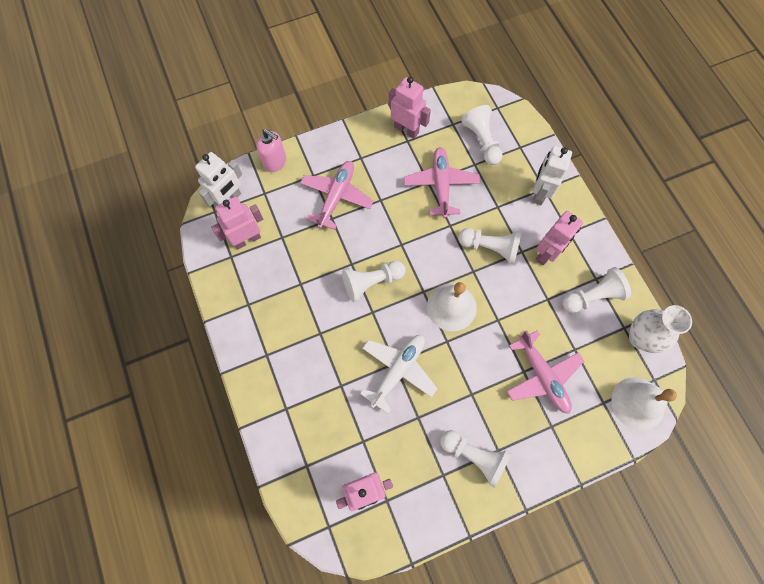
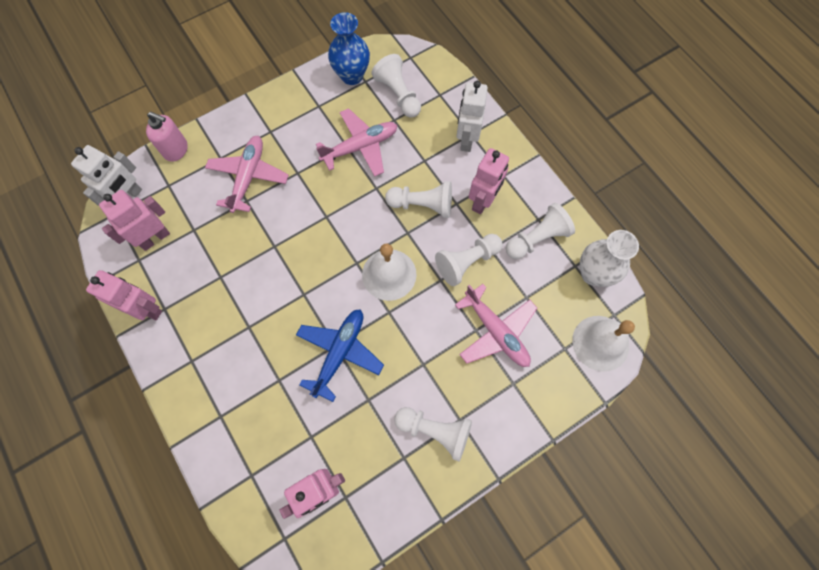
camera: 10 degrees left, 0 degrees up
white pawn [342,261,406,302] -> white pawn moved to [435,234,503,286]
white plane [360,335,438,414] -> blue plane [296,309,384,402]
pink robot [389,77,431,139] -> pink robot moved to [86,270,162,320]
pink plane [404,147,480,218] -> pink plane turned 75 degrees clockwise [316,108,397,177]
none -> blue vase [328,12,370,85]

